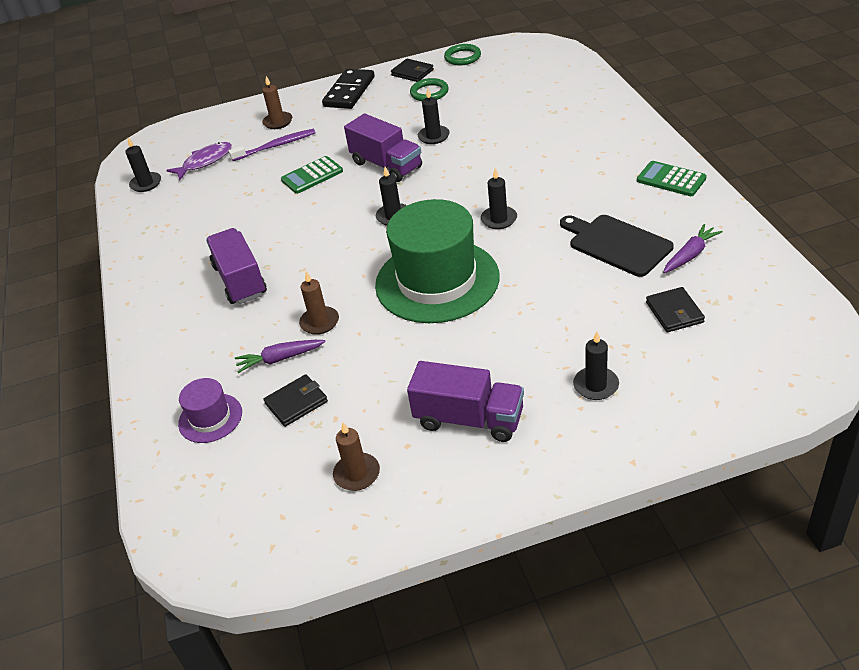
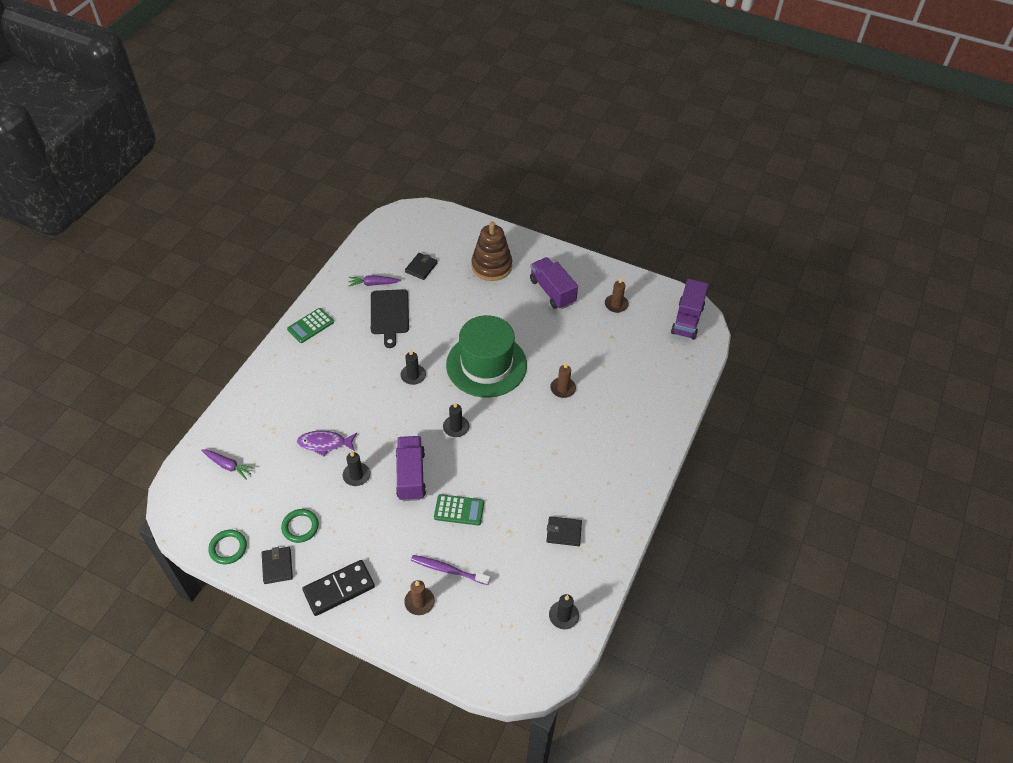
camera: 145 degrees left, 10 degrees up
purple fish [166,142,232,180] -> purple fish moved to [297,431,357,456]
purple hat [178,378,242,443] -> none
purple truck [206,228,267,304] -> purple truck moved to [671,279,709,340]
purple carrot [235,340,326,373] -> purple carrot moved to [201,449,255,479]
black wallet [264,374,328,427] -> black wallet moved to [546,516,582,546]
black candle [573,331,619,400] -> brown stacking toy [471,222,512,281]
green calculator [637,161,707,196] -> green calculator turned 60 degrees clockwise [287,308,334,343]

